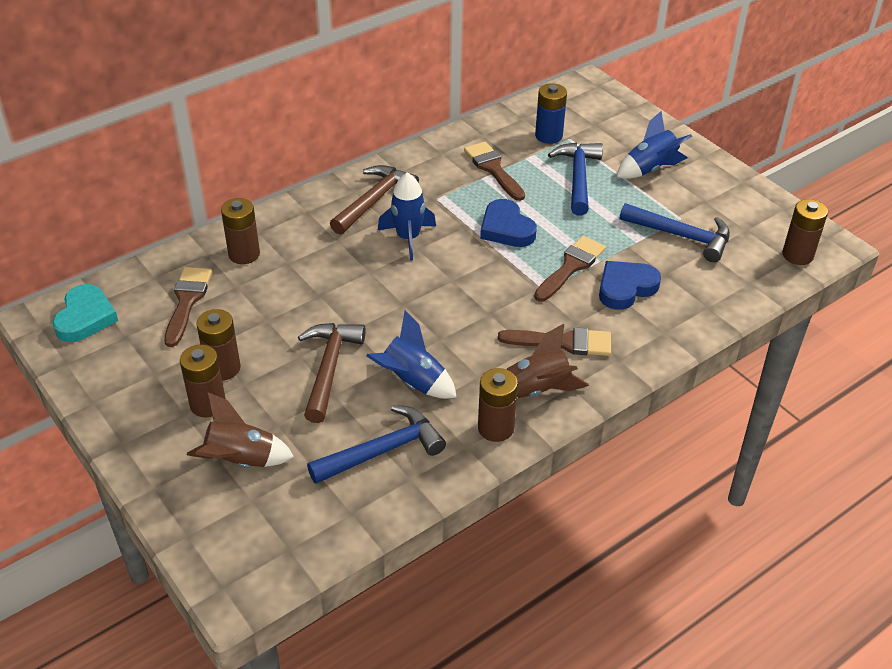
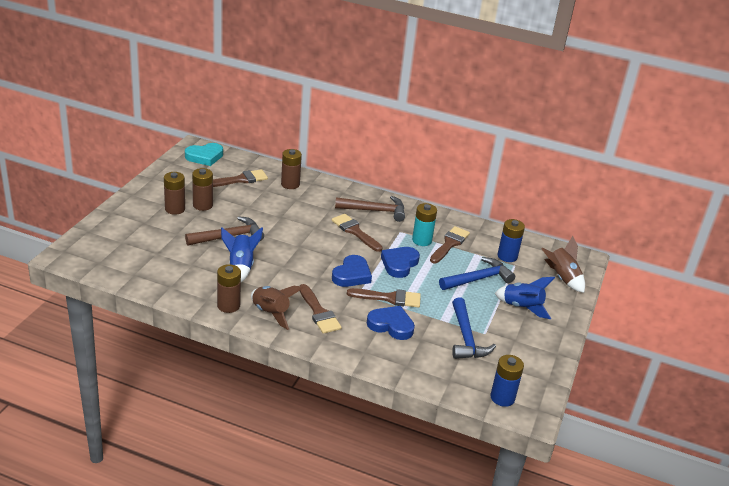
camera: 55 degrees right, 10 degrees down
brown rocket [187,392,294,468] -> brown rocket moved to [541,236,585,293]
blue hammer [307,405,446,484] -> none
blue rocket [378,173,436,260] -> brown brush [332,214,382,252]
brown battery [782,199,828,265] -> blue battery [491,355,524,407]
none -> blue heart [332,255,372,287]
none -> turquoise battery [412,203,437,246]

